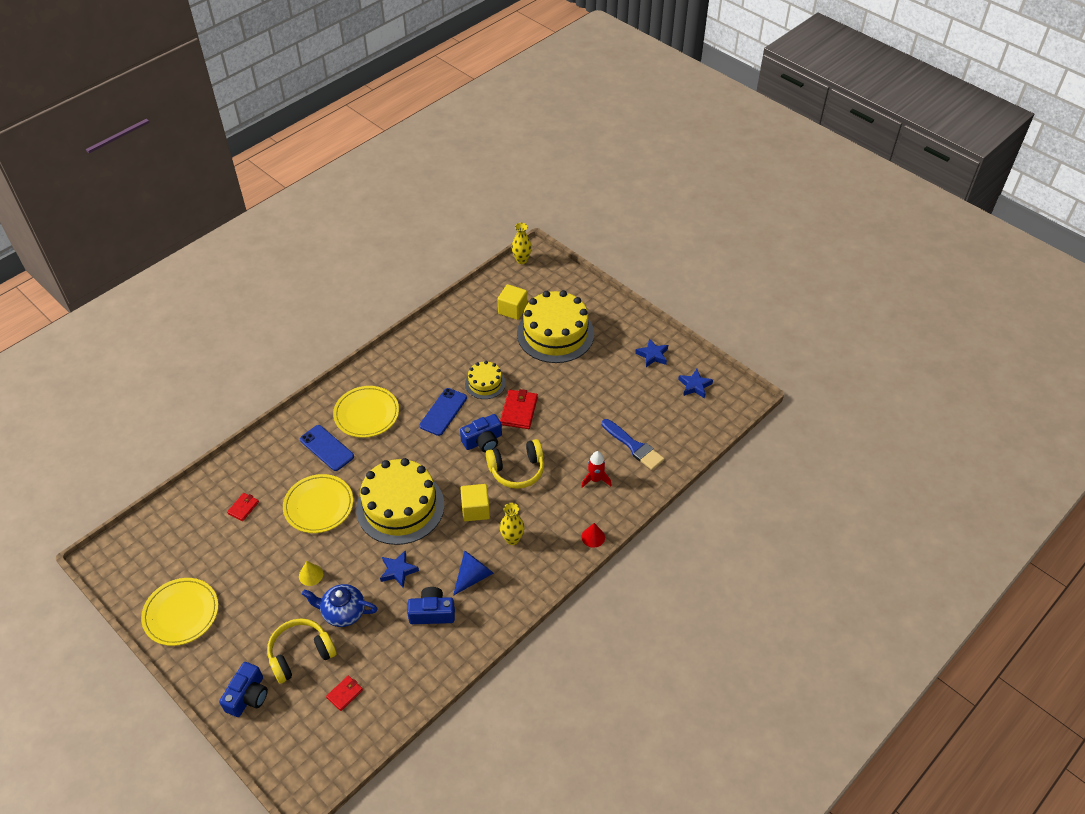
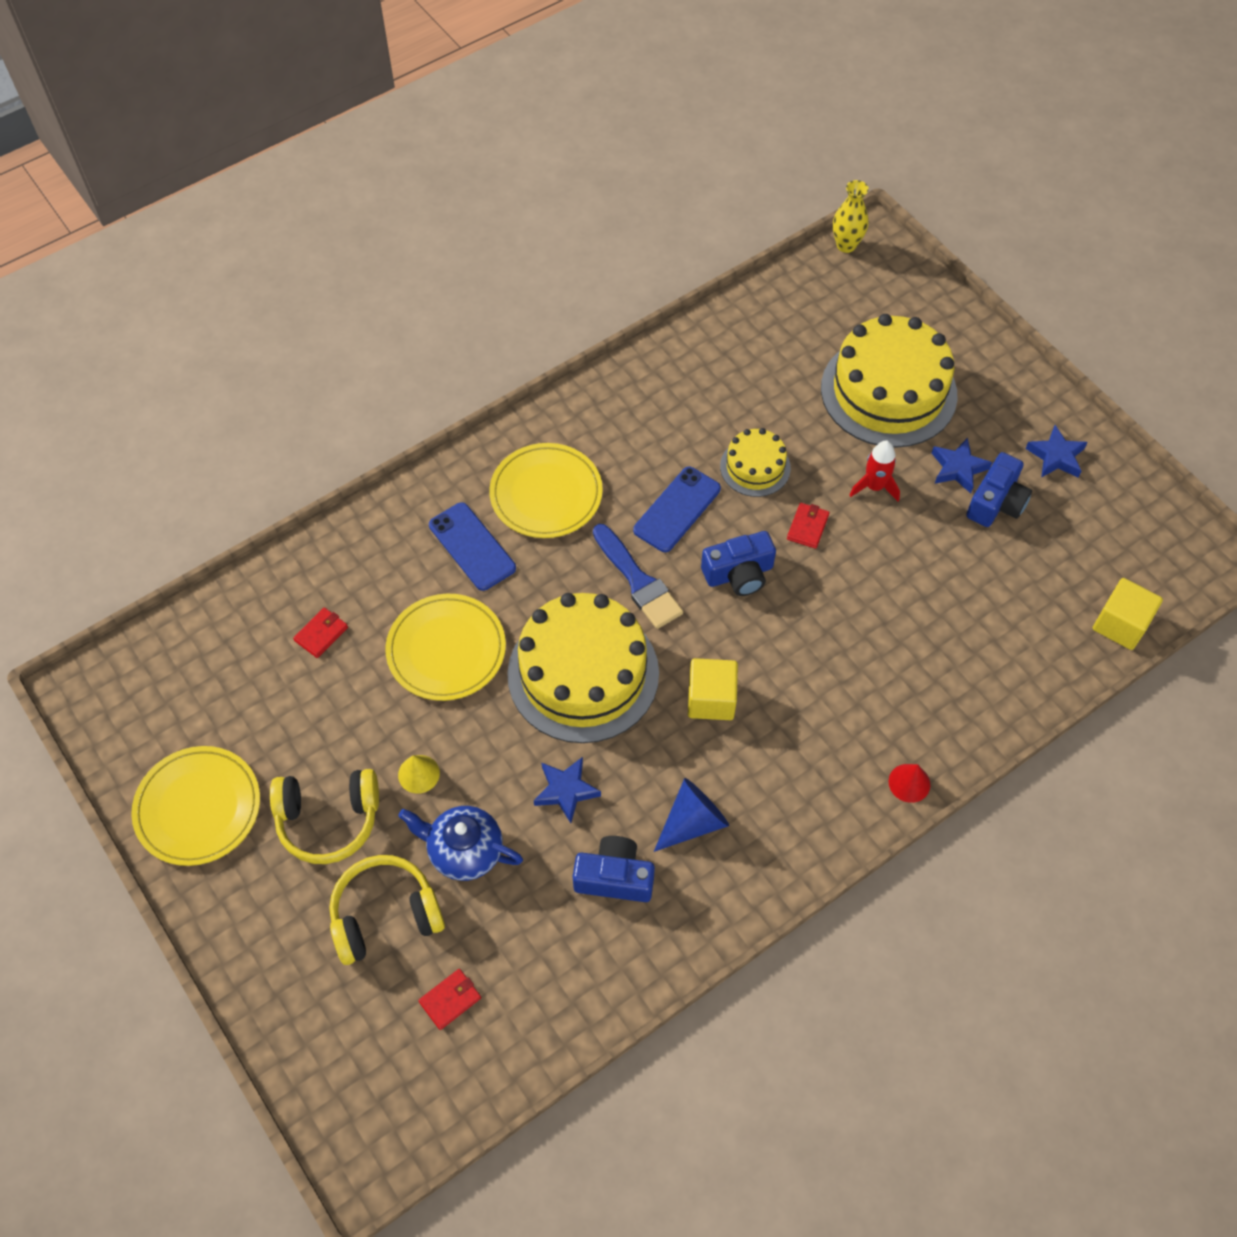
camera: 10 degrees right, 10 degrees up
blue camera [219,662,268,717] -> blue camera moved to [966,452,1032,527]
yellow headphones [486,439,544,489] -> yellow headphones moved to [270,769,379,864]
yellow cube [498,284,527,320] -> yellow cube moved to [1093,578,1163,650]
red wallet [500,389,538,429] -> red wallet [787,503,829,549], size x0.59
yellow vase [500,503,525,545] -> none
red rocket [581,451,612,488] -> red rocket moved to [849,440,900,501]
blue brush [602,419,664,470] -> blue brush moved to [593,524,683,629]
blue star [678,369,713,398] -> blue star moved to [932,438,992,493]

